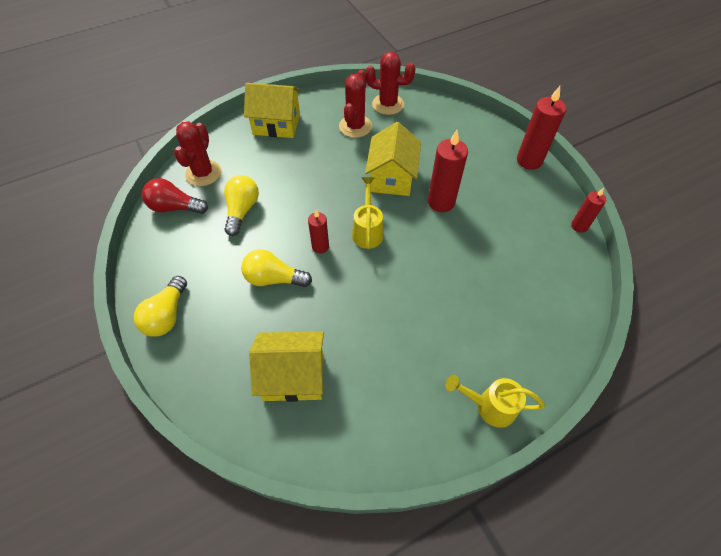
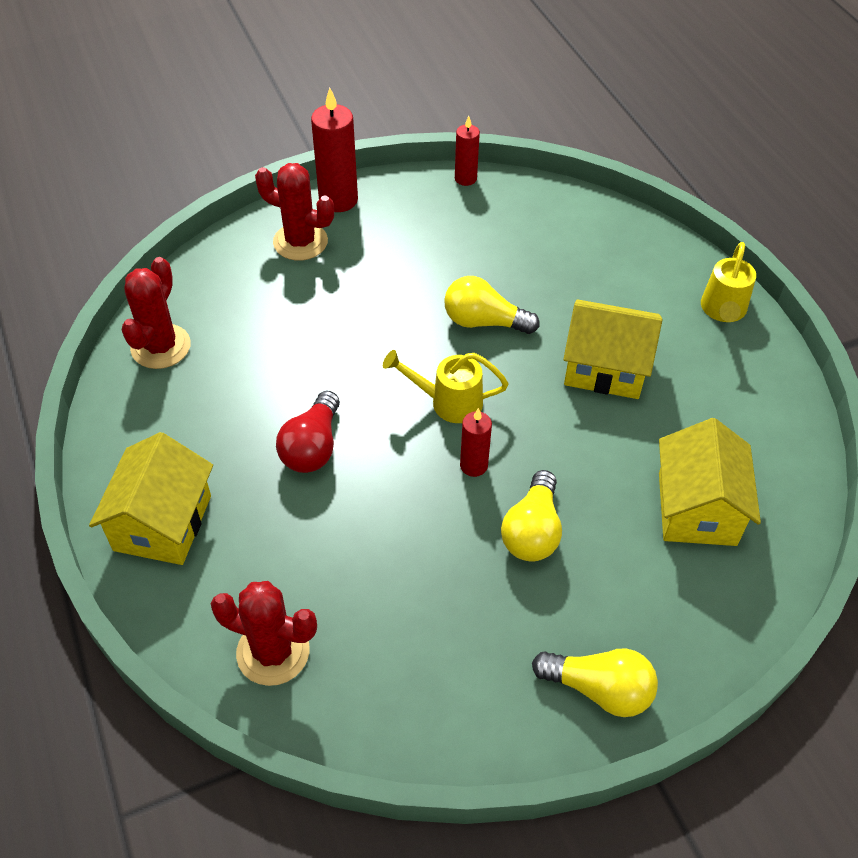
camera: 85 degrees left, 5 degrees down
red light bulb [142,178,208,214] -> red light bulb moved to [276,391,340,473]
yellow light bulb [224,175,259,236] -> yellow light bulb moved to [444,276,540,334]
red cactus [339,70,372,138] -> red cactus moved to [255,163,334,260]
yellow house [365,122,421,196] -> yellow house moved to [563,299,663,399]
red candle [428,130,468,212] -> none

